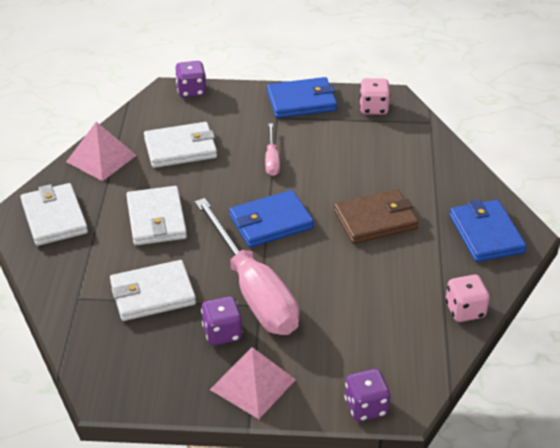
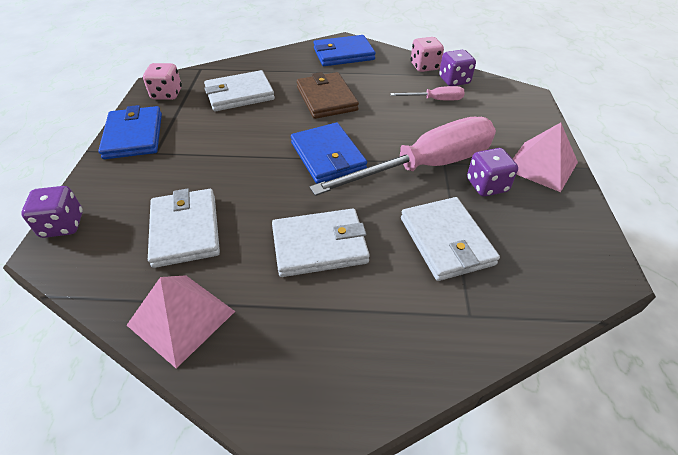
camera: 90 degrees left, 5 degrees up
white wallet [21,183,88,246] -> white wallet moved to [204,70,275,111]
pink screwdriver [265,123,280,176] -> pink screwdriver moved to [390,86,465,100]
purple dice [345,369,391,422] -> purple dice moved to [439,50,476,86]

